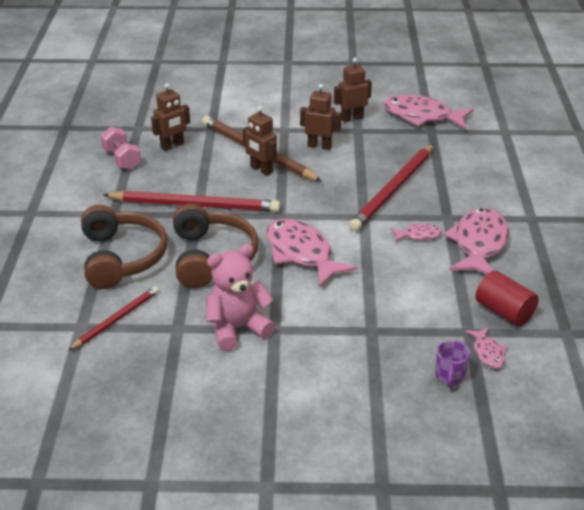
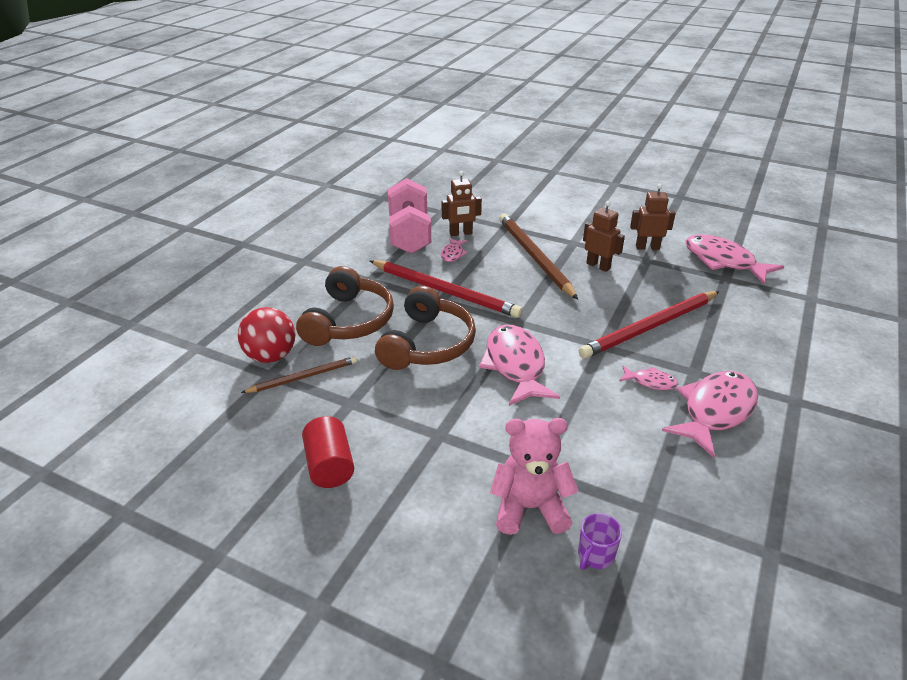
camera: 25 degrees right, 0 degrees up
red pencil [68,286,159,350] -> brown pencil [241,356,357,393]
pink dumbbell [100,127,141,170] -> pink dumbbell [388,178,431,254], size x1.75
pink teddy bear [206,244,275,351] -> pink teddy bear moved to [490,418,579,535]
brown robot [243,106,277,176] -> none
pink fish [465,327,506,368] -> pink fish moved to [441,238,468,262]
red cylinder [475,271,539,327] -> red cylinder moved to [302,416,354,488]
none -> red ball [238,307,295,363]

